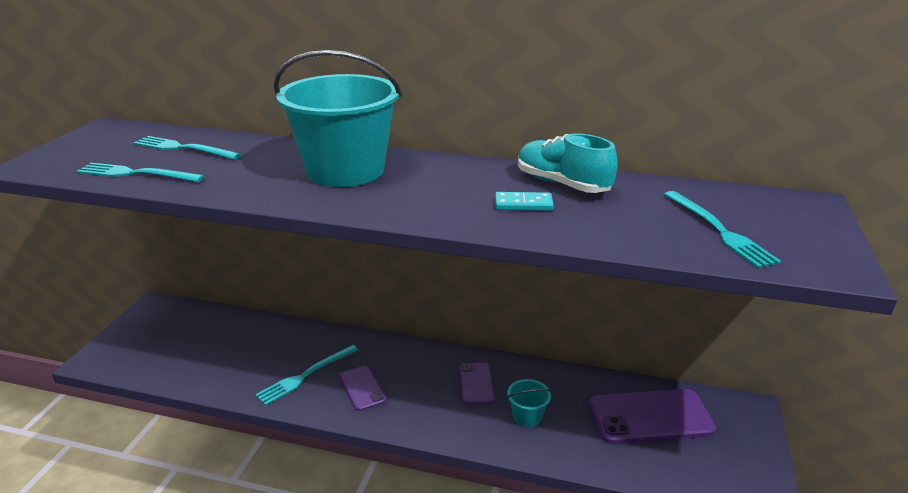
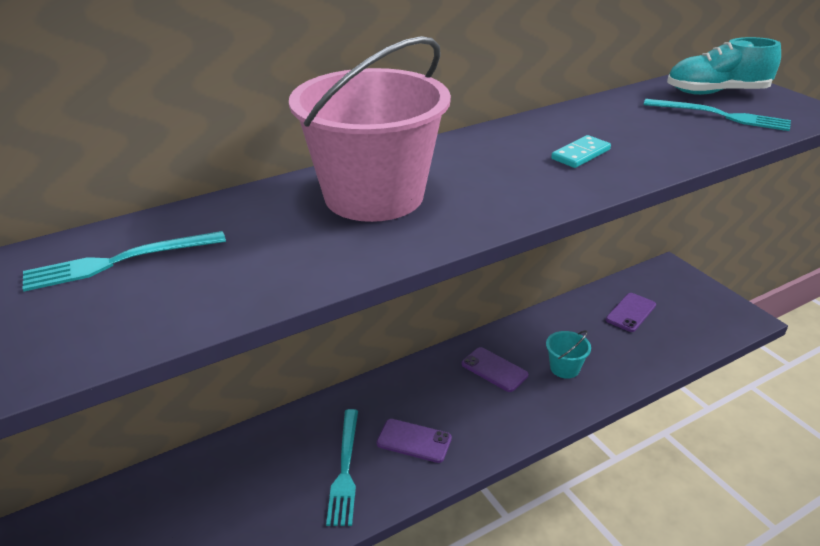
camera: 45 degrees left, 5 degrees up
turquoise fork [77,163,205,182] -> none
turquoise bucket [274,50,402,187] -> pink bucket [289,36,451,222]
turquoise shoe [518,133,618,193] -> turquoise shoe moved to [667,37,781,95]
purple phone [589,389,716,444] -> purple phone [606,293,656,332], size x0.54

